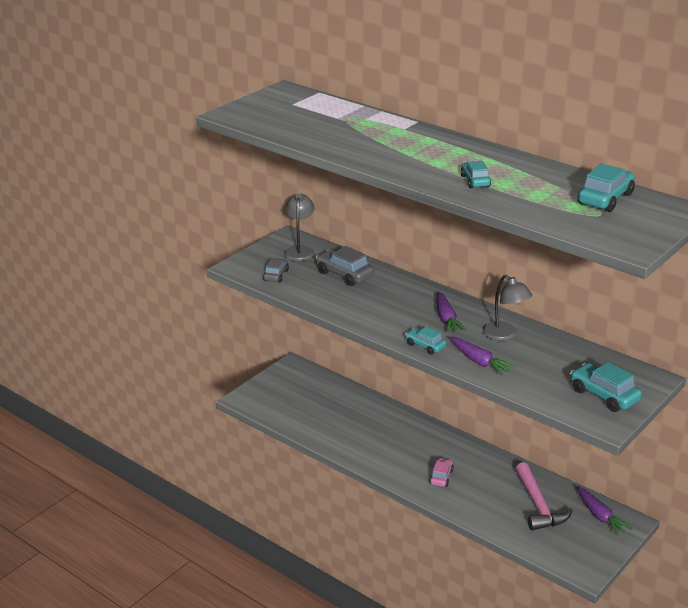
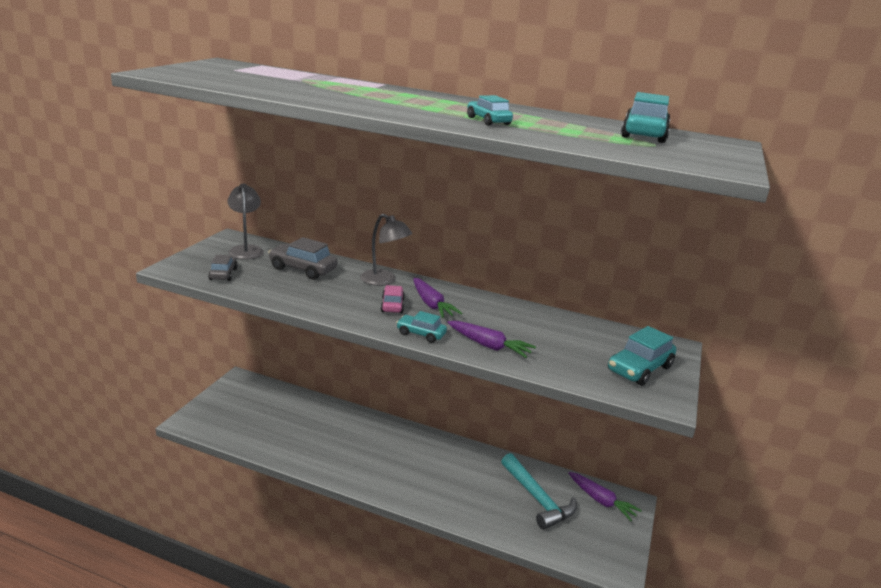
camera: 20 degrees left, 5 degrees down
pink car [429,458,454,487] -> pink car moved to [381,285,405,313]
grey lamp [482,275,533,341] -> grey lamp moved to [360,214,412,286]
pink hammer [515,462,573,531] -> turquoise hammer [501,453,577,530]
turquoise car [570,362,642,412] -> turquoise car turned 75 degrees counterclockwise [608,326,676,386]

